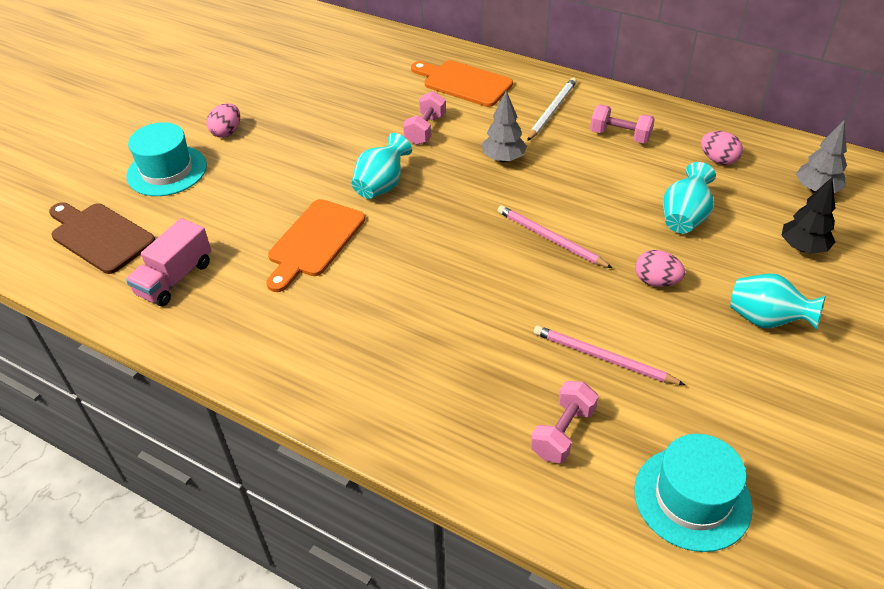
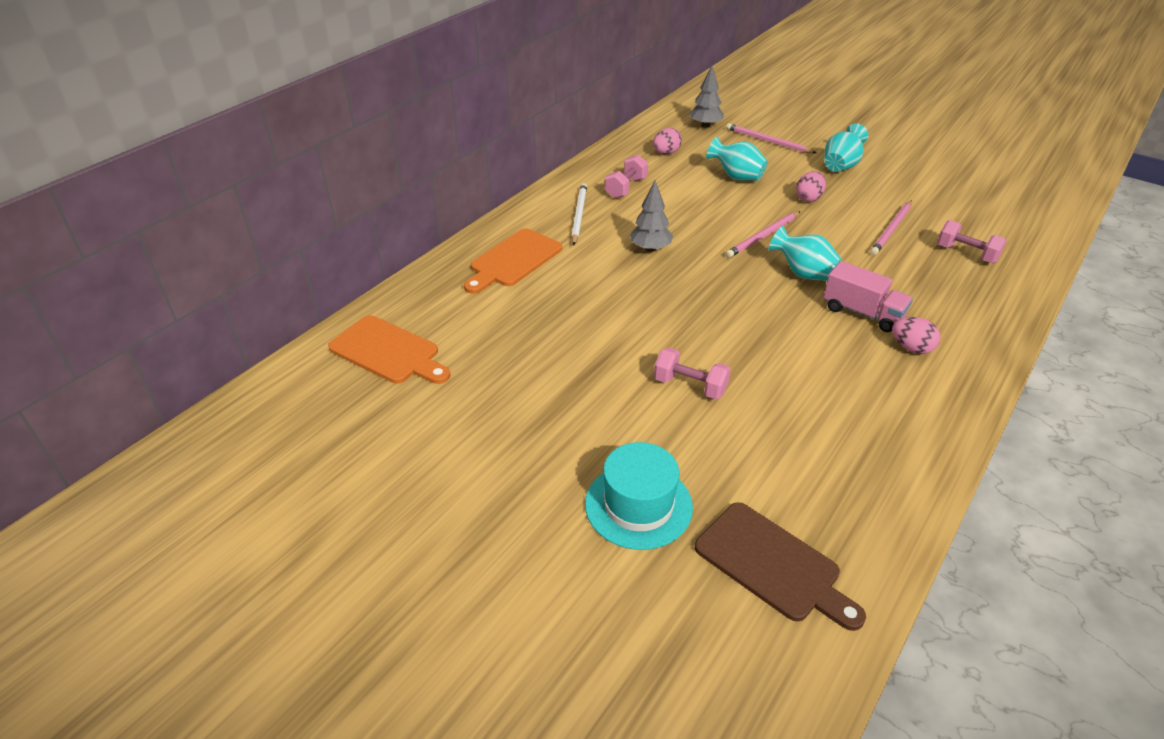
camera: 85 degrees left, 5 degrees down
brown cutting board [49,202,155,274] -> brown cutting board turned 90 degrees counterclockwise [695,502,866,631]
pink truck [126,218,211,306] -> pink truck moved to [823,261,913,332]
pink egg [206,103,240,138] -> pink egg moved to [892,317,940,354]
orange cutting board [266,199,365,292] -> orange cutting board moved to [328,315,450,384]
turquoise vase [352,133,412,199] -> turquoise vase moved to [768,226,842,281]
pink dumbbell [403,91,446,145] -> pink dumbbell moved to [654,347,731,399]
white pencil [527,78,577,141] -> white pencil turned 60 degrees clockwise [571,183,587,246]
turquoise hat [634,434,753,552] -> none
black tree [782,177,835,254] -> pink pencil [726,123,816,153]

